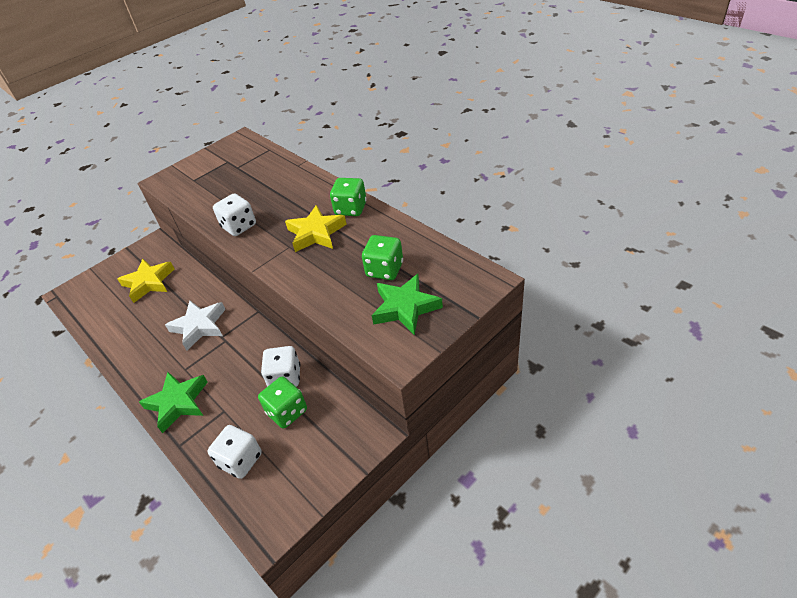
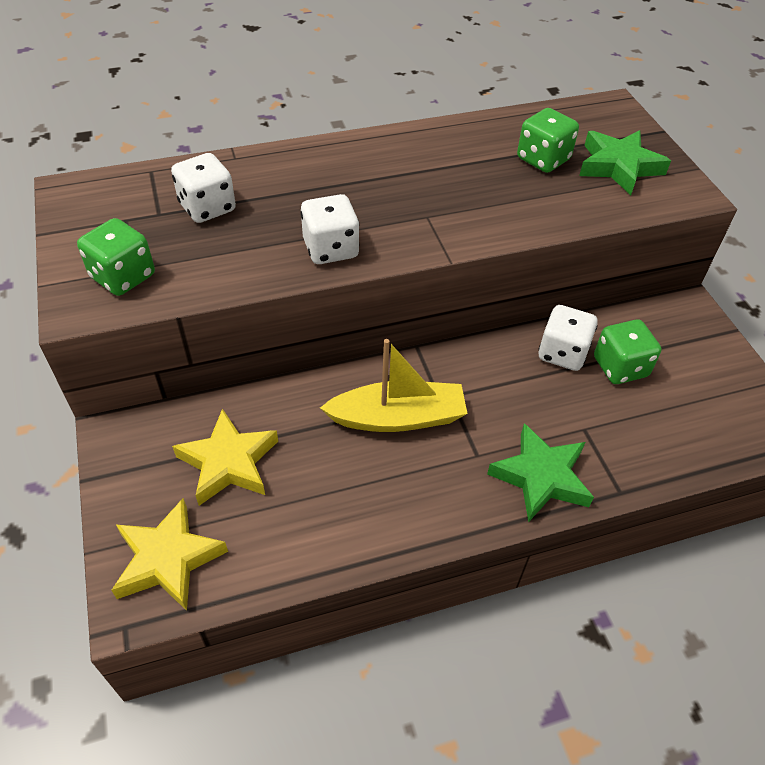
camera: 70 degrees left, 5 degrees up
white star [165,300,226,350] -> yellow boat [320,339,468,432]
white dice [207,425,262,479] -> white dice moved to [171,153,236,223]
yellow star [285,205,347,252] -> yellow star moved to [111,498,228,611]
green dice [330,178,367,216] -> green dice moved to [77,218,155,296]

